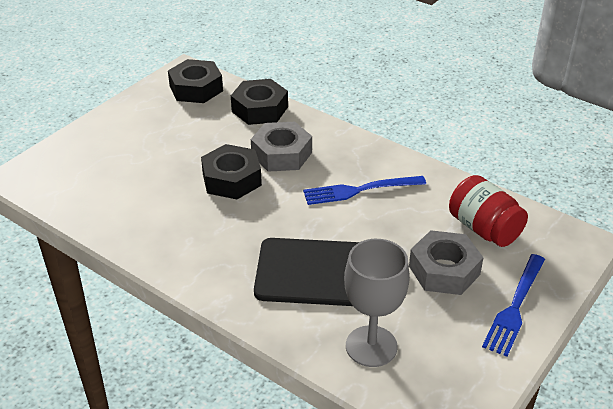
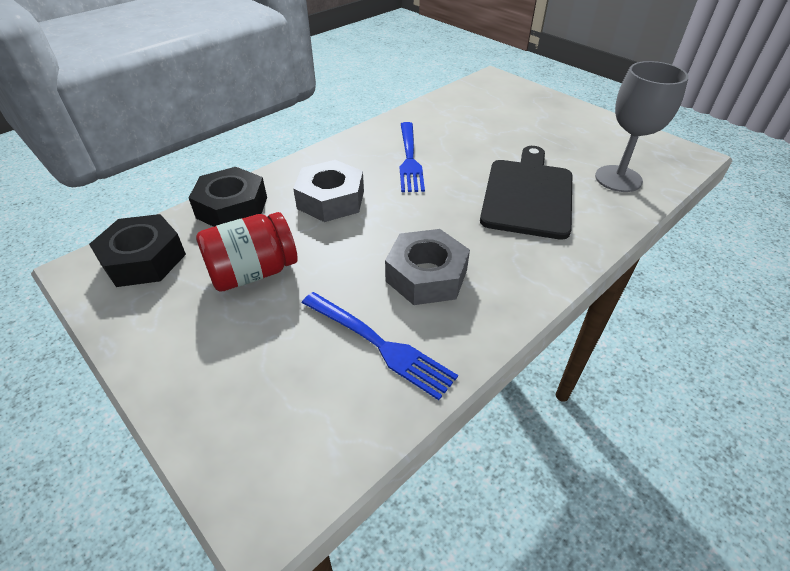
camera: 80 degrees left, 5 degrees up
black nut [201,144,262,199] -> none
grey nut [409,230,484,295] -> grey nut moved to [385,229,470,305]
red jar [449,175,528,247] -> red jar moved to [196,212,298,291]
blue fork [482,254,545,357] -> blue fork moved to [302,292,458,400]

